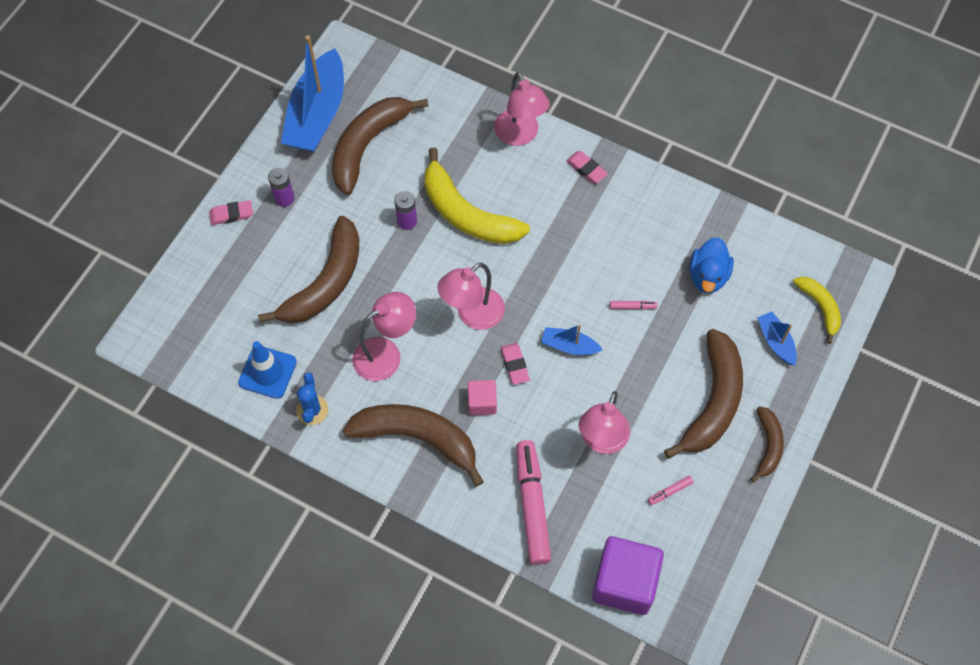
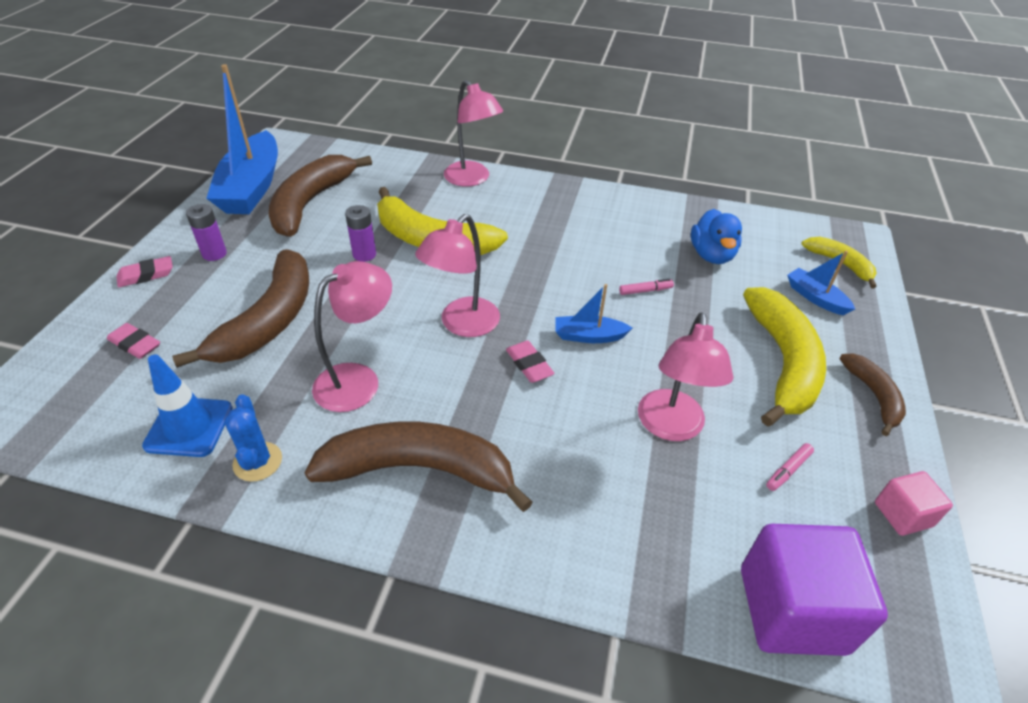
camera: 15 degrees left, 20 degrees down
pink cube [468,380,497,416] -> pink cube moved to [875,471,953,536]
pink marker [516,440,551,565] -> none
pink eraser [566,151,608,183] -> pink eraser moved to [107,323,160,359]
brown banana [664,329,743,459] -> yellow banana [743,287,826,427]

